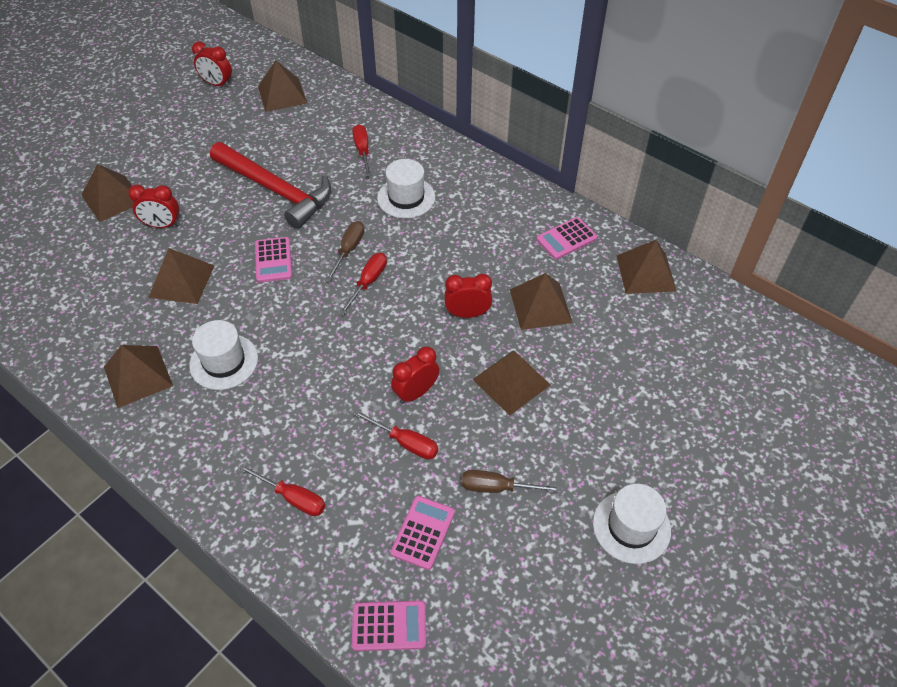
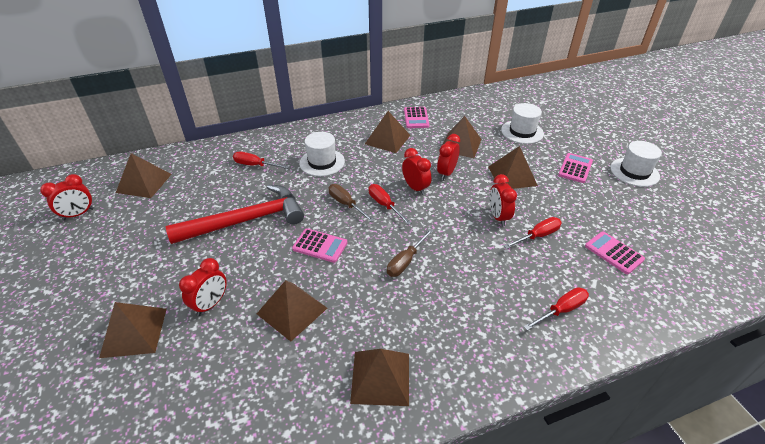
camera: 60 degrees left, 10 degrees down
white hat [189,320,258,390] -> white hat moved to [501,103,544,144]
pink calculator [352,600,426,651] -> pink calculator moved to [558,153,593,183]
brown screwdriver [462,470,562,493] -> brown screwdriver moved to [387,229,433,277]
brown pyramid [617,240,676,294] -> brown pyramid moved to [365,111,411,153]
none -> red clock [402,148,432,195]

